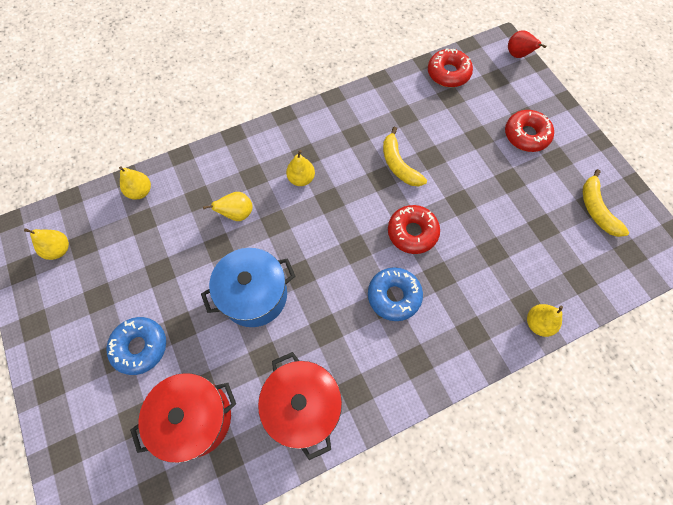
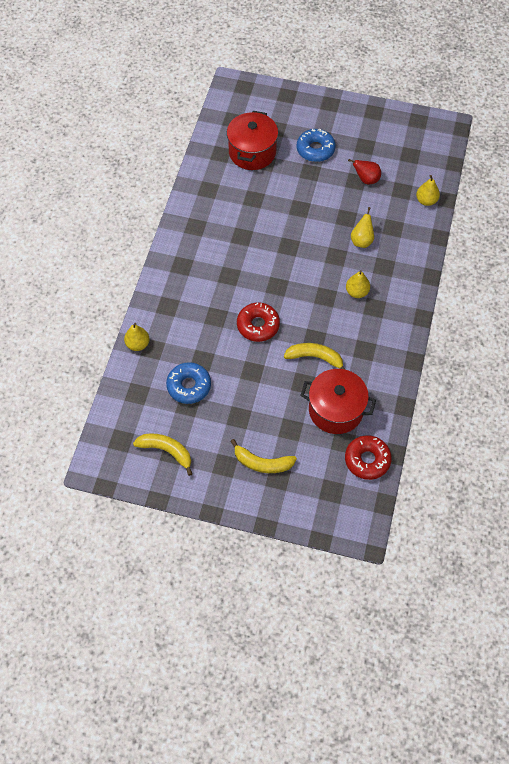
camera: 130 degrees right, 5 degrees down
yellow pear [24,228,69,260] -> none
blue pot [201,248,295,327] -> none
red pot [258,352,342,460] -> red pot moved to [300,369,376,434]
blue donut [368,267,423,321] -> blue donut moved to [166,362,211,404]
red donut [505,110,554,152] -> yellow banana [230,439,297,473]
red pear [508,30,546,58] -> red pear moved to [348,159,381,184]

